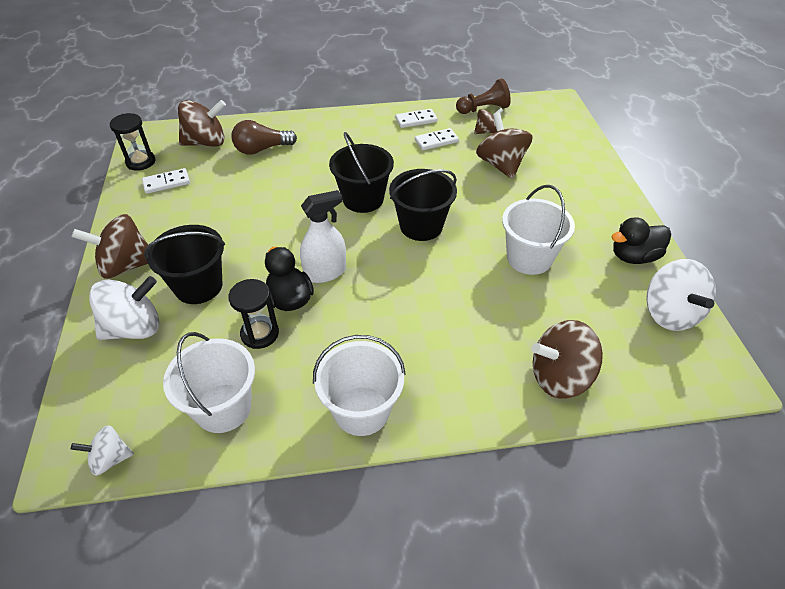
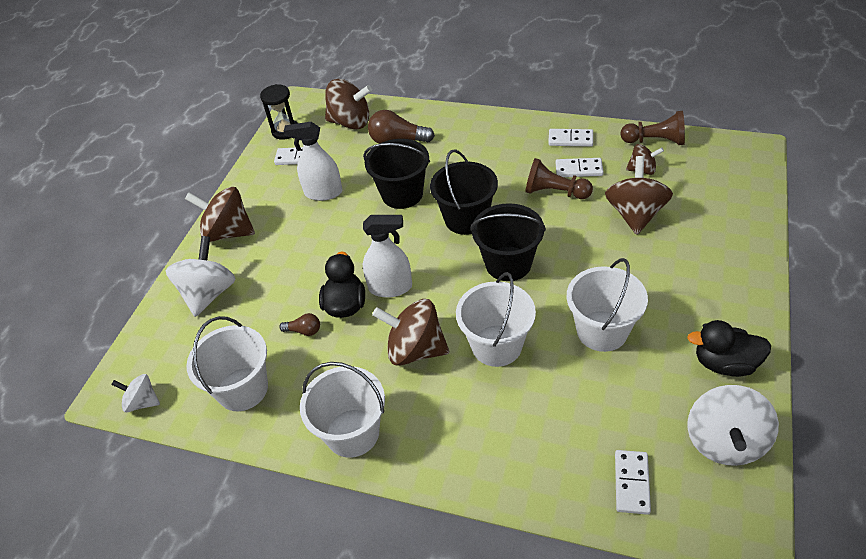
camera: 30 degrees right, 0 degrees up
white spinning top [89,276,159,340] -> white spinning top turned 75 degrees counterclockwise [165,236,235,317]
black bucket [144,225,225,304] -> black bucket moved to [363,139,430,209]
black hourglass [228,279,279,349] -> brown light bulb [279,313,320,336]
brown spinning top [532,320,603,399] -> brown spinning top moved to [372,299,449,366]
none -> white spray bottle [284,122,342,201]
none -> white bucket [456,272,536,367]
none -> brown pawn [525,158,593,199]
none -> white domino [615,450,651,515]

